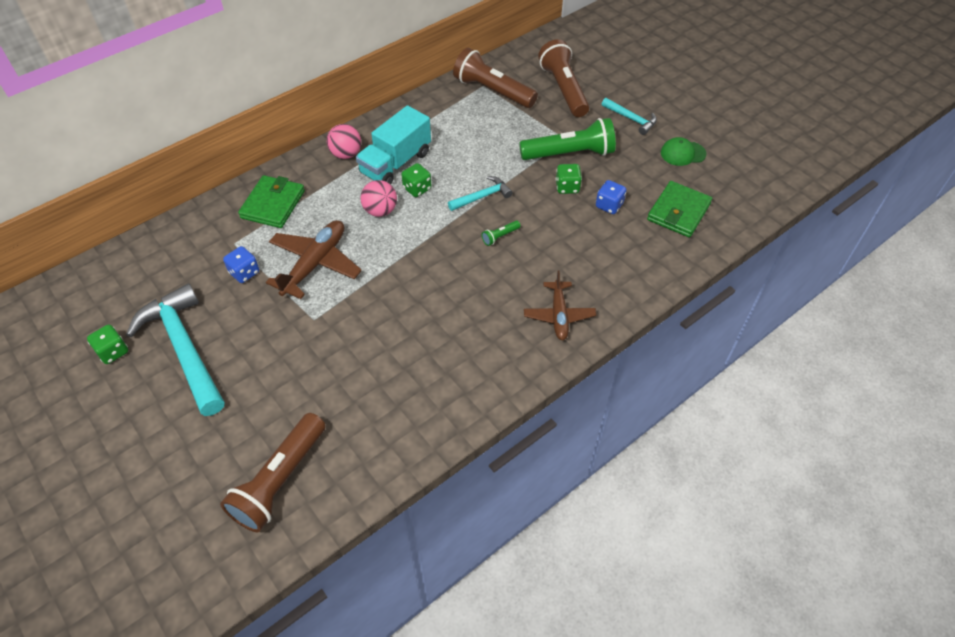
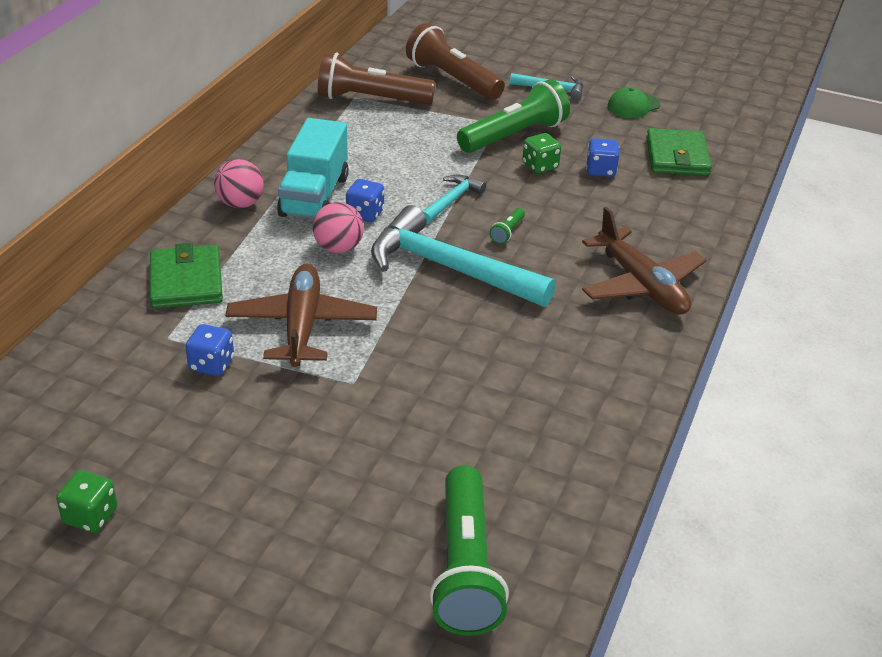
camera: 30 degrees left, 15 degrees down
turquoise hammer [126,284,225,416] -> turquoise hammer moved to [371,205,556,307]
brown flashlight [220,413,326,532] -> green flashlight [429,465,509,636]
green dice [401,163,432,197] -> blue dice [346,179,384,222]
brown plane [524,271,596,340] -> brown plane [582,207,707,314], size x1.50

